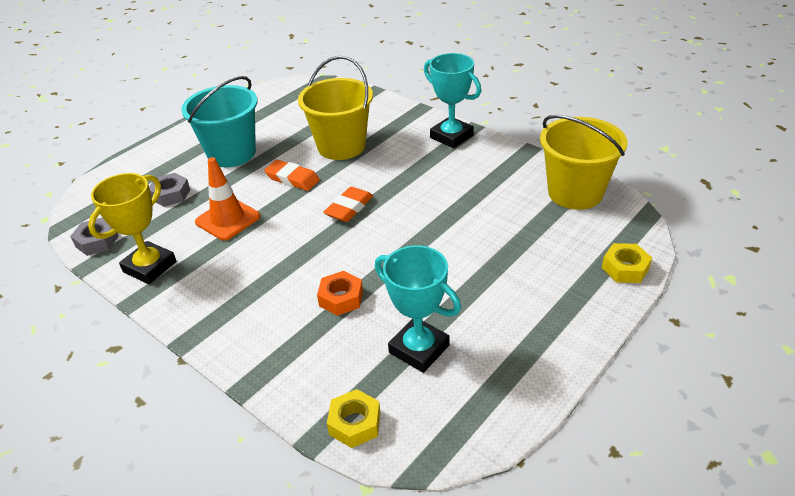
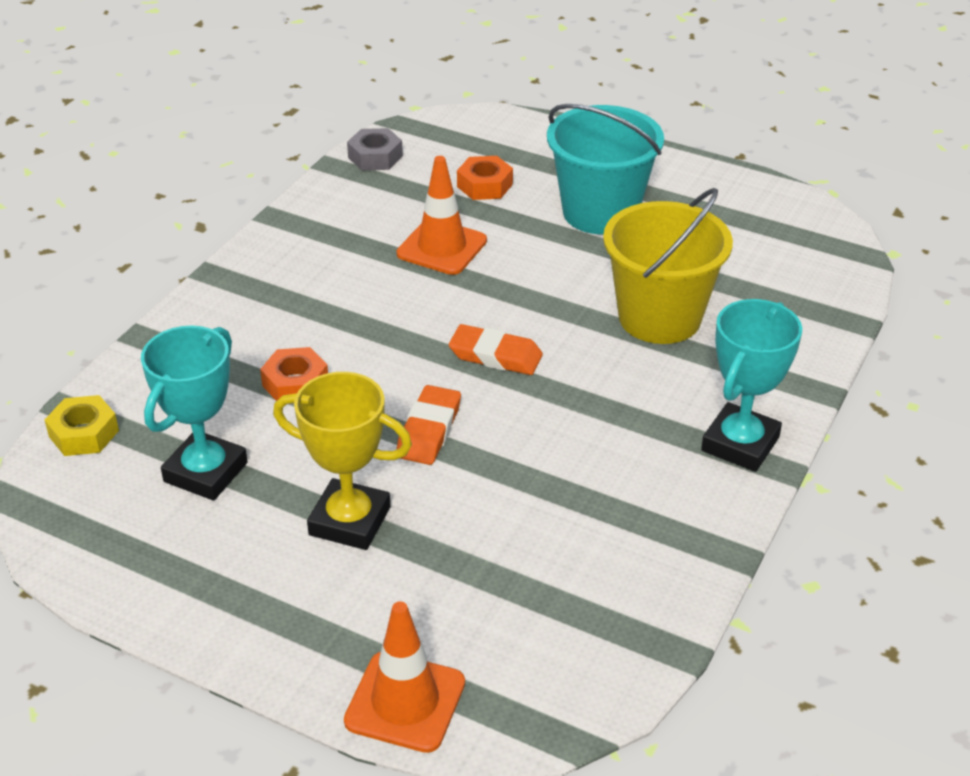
camera: 75 degrees right, 0 degrees up
yellow trophy [88,173,176,284] -> yellow trophy moved to [273,372,412,550]
grey nut [149,173,190,207] -> orange nut [457,156,513,200]
orange eraser [264,160,320,191] -> orange eraser moved to [396,385,461,465]
yellow bucket [540,115,628,210] -> none
yellow nut [602,243,652,283] -> orange traffic cone [344,601,465,753]

